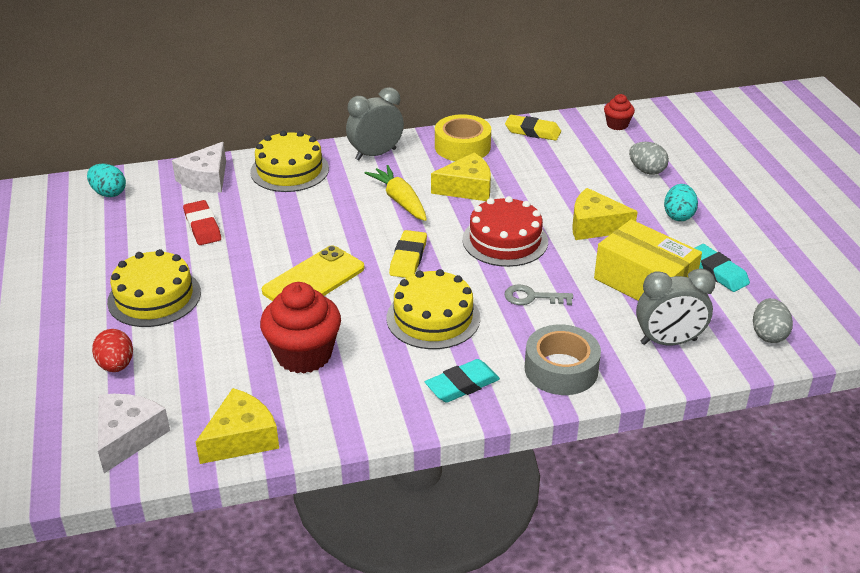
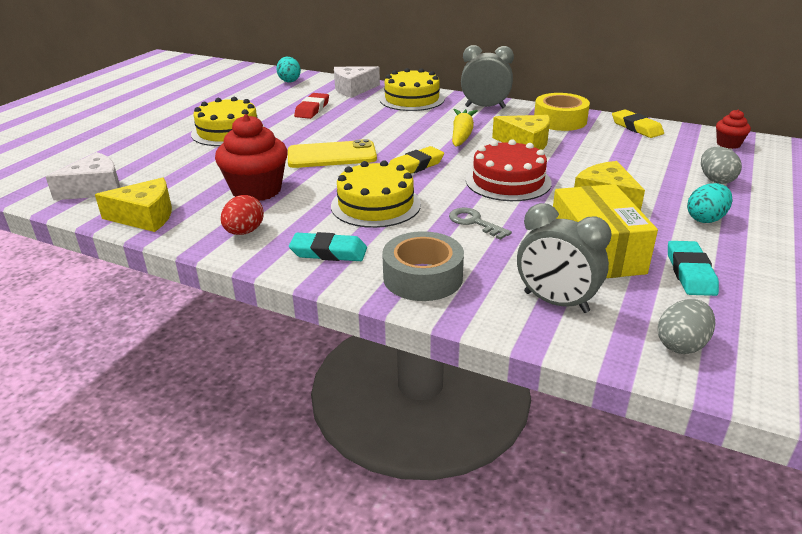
camera: 40 degrees right, 5 degrees down
red egg [92,329,133,372] -> red egg moved to [221,195,264,235]

